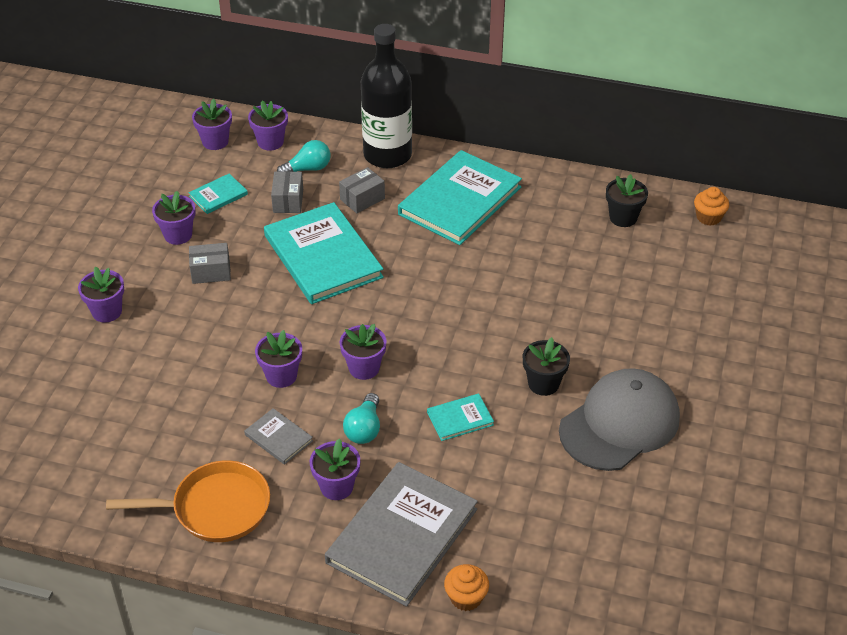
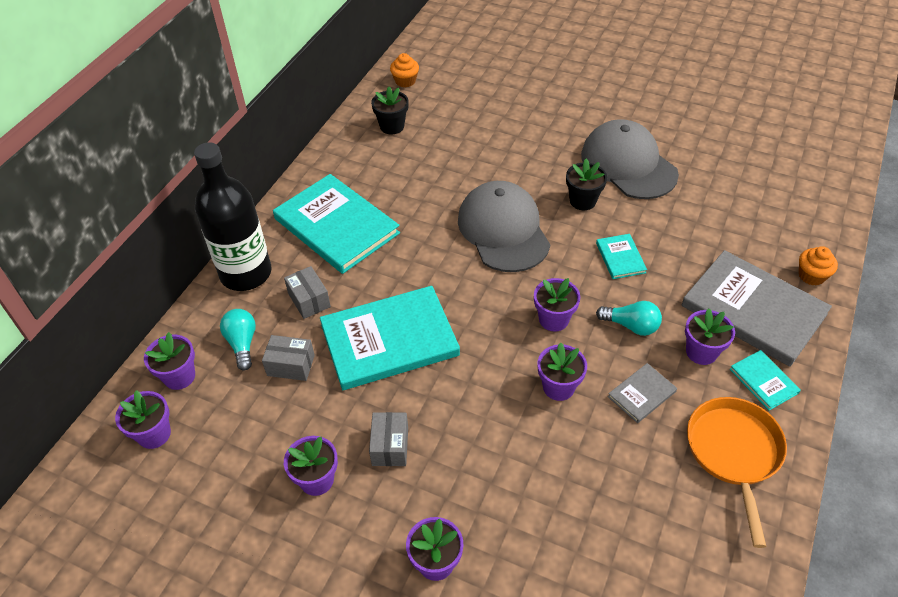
camera: 80 degrees left, 5 degrees up
turquoise book [189,174,248,214] -> turquoise book moved to [730,350,801,411]
none -> grey cap [458,181,550,272]

